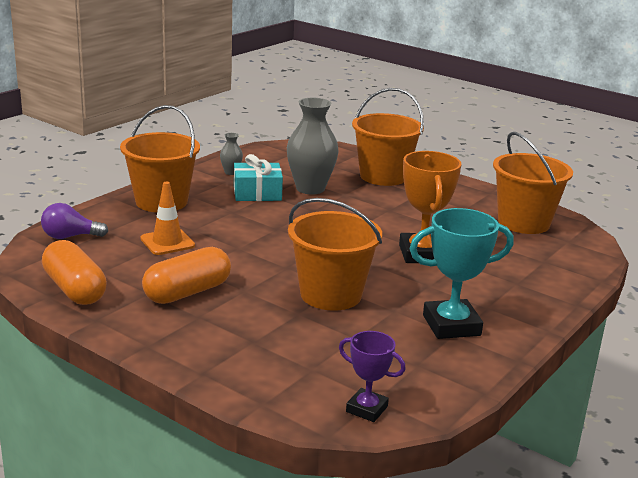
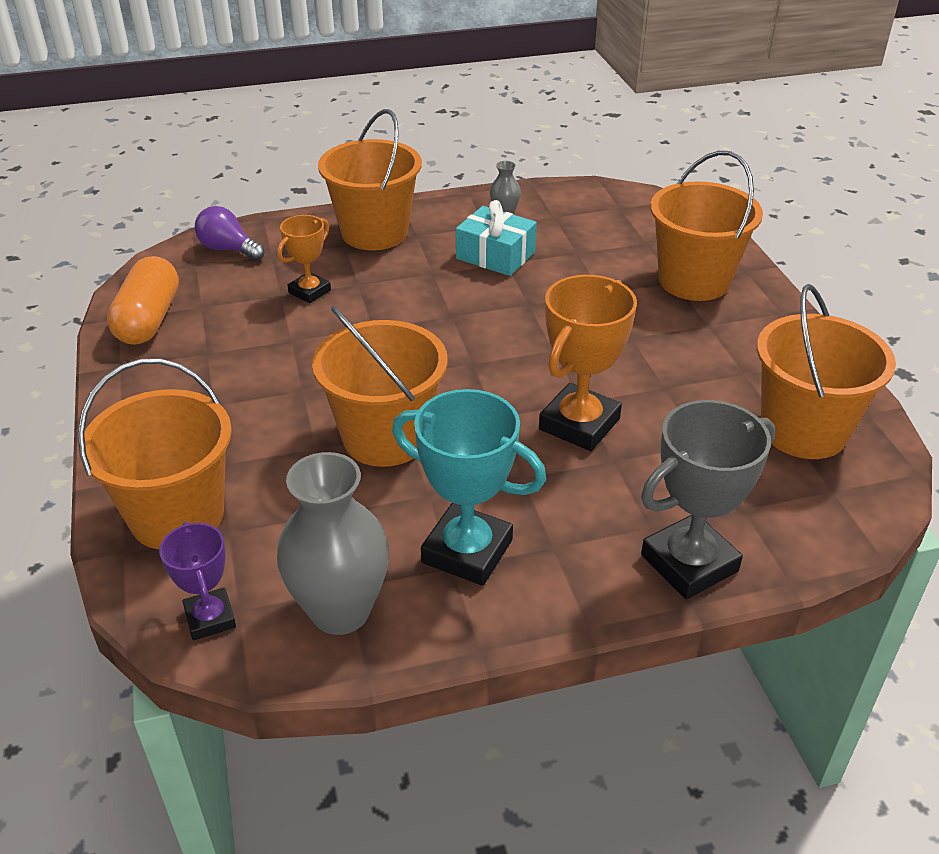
camera: 40 degrees right, 15 degrees up
orange traffic cone [141,182,195,255] -> orange trophy [277,215,331,303]
orange capsule [142,247,231,304] -> none
grey vase [287,98,339,195] -> grey vase moved to [277,452,389,635]
none -> orange bucket [78,358,232,550]
none -> grey trophy [641,400,775,599]

